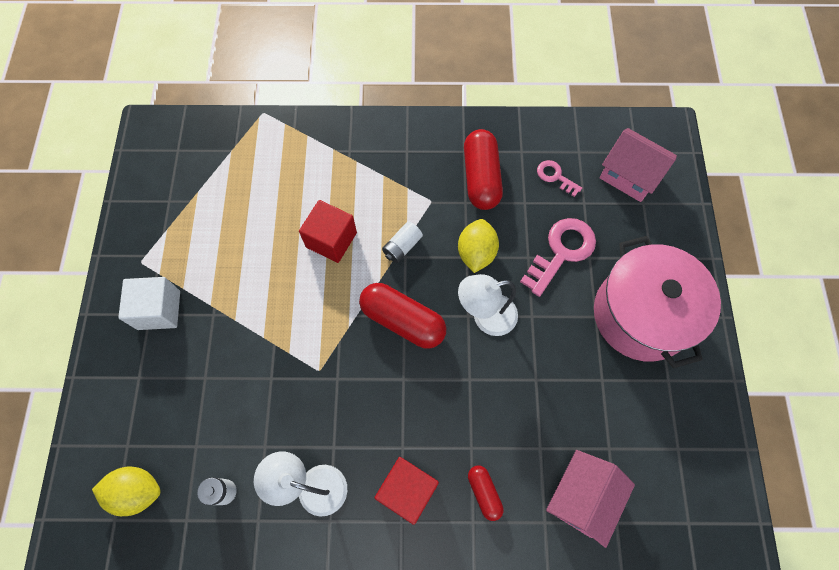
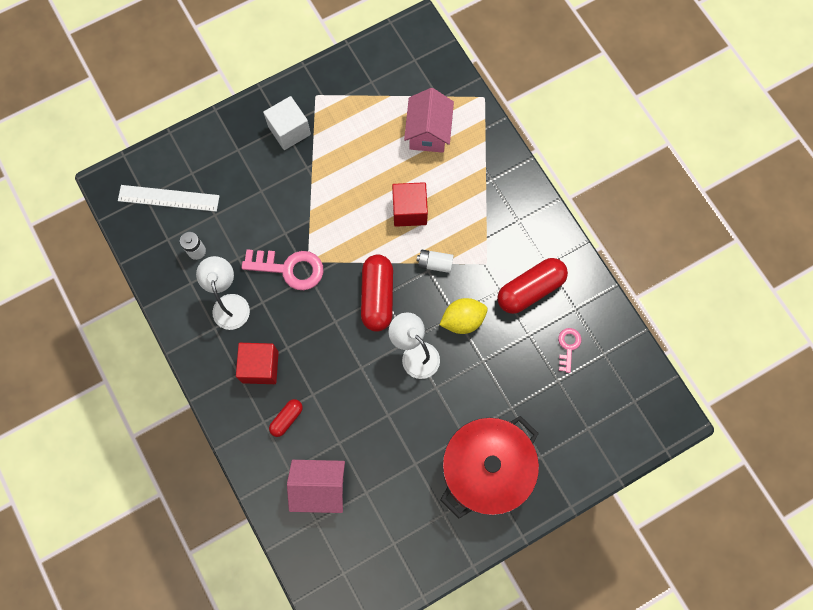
camera: 60 degrees right, 5 degrees up
yellow lemon [92,466,161,516] -> white ruler [118,185,220,212]
pink key [520,218,596,297] -> pink key moved to [242,249,324,290]
pink pot [594,236,721,368] -> red pot [441,416,539,518]
pink house [599,128,677,202] -> pink house moved to [404,88,454,153]

